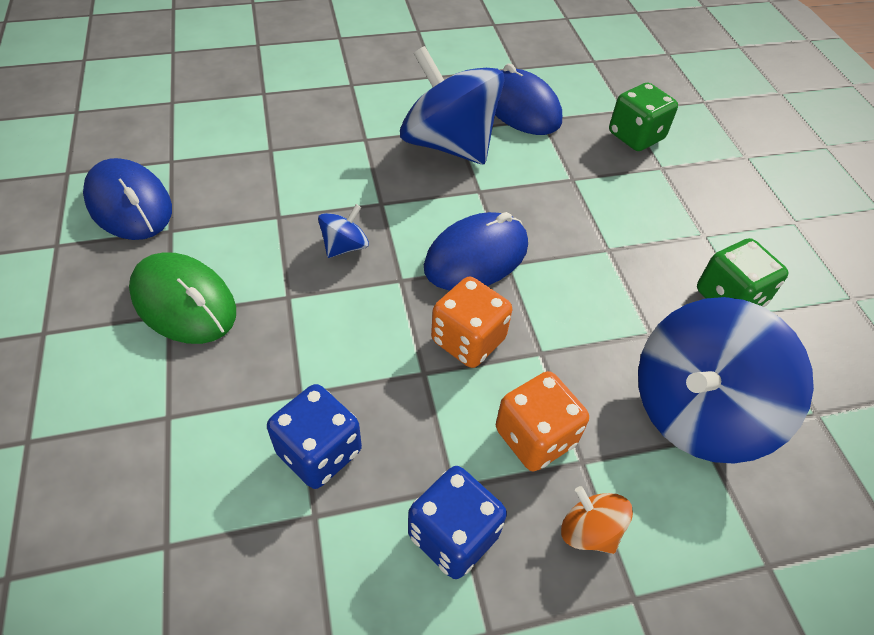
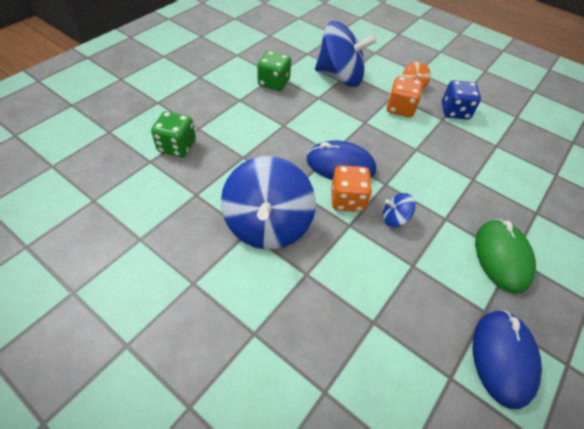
camera: 130 degrees left, 0 degrees up
blue dice [267,384,362,489] -> none
orange dice [431,277,512,368] -> orange dice moved to [331,165,372,212]
blue mouse [495,63,562,135] -> none

